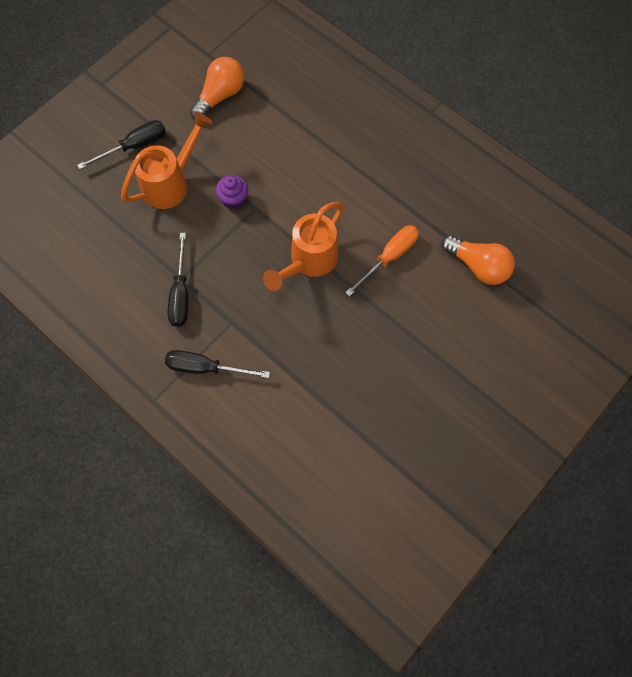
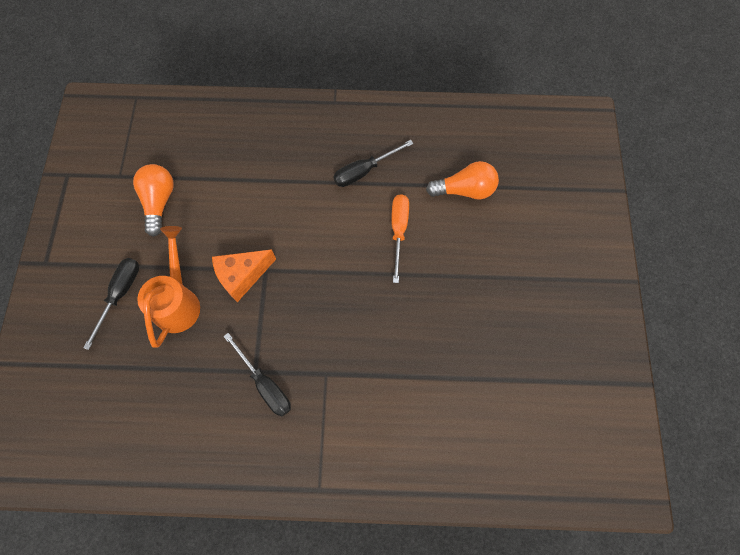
camera: 40 degrees left, 0 degrees up
black screwdriver [165,350,270,378] -> black screwdriver moved to [333,140,414,187]
purple cupcake [216,175,248,209] -> orange cheese [212,249,276,302]
orange watering can [263,202,344,291] -> none

